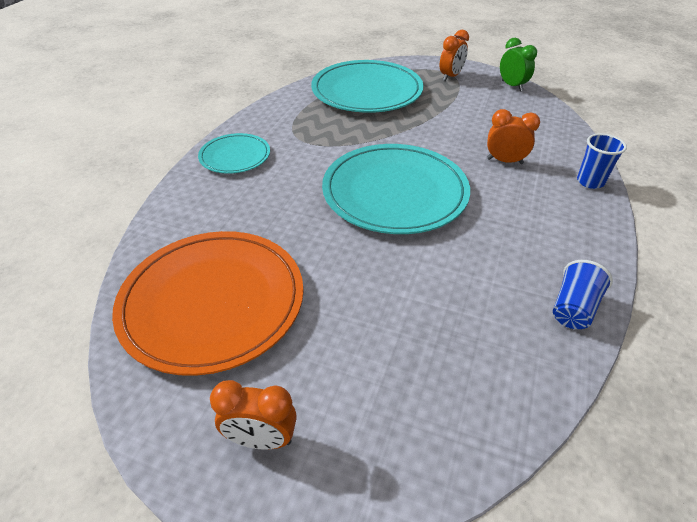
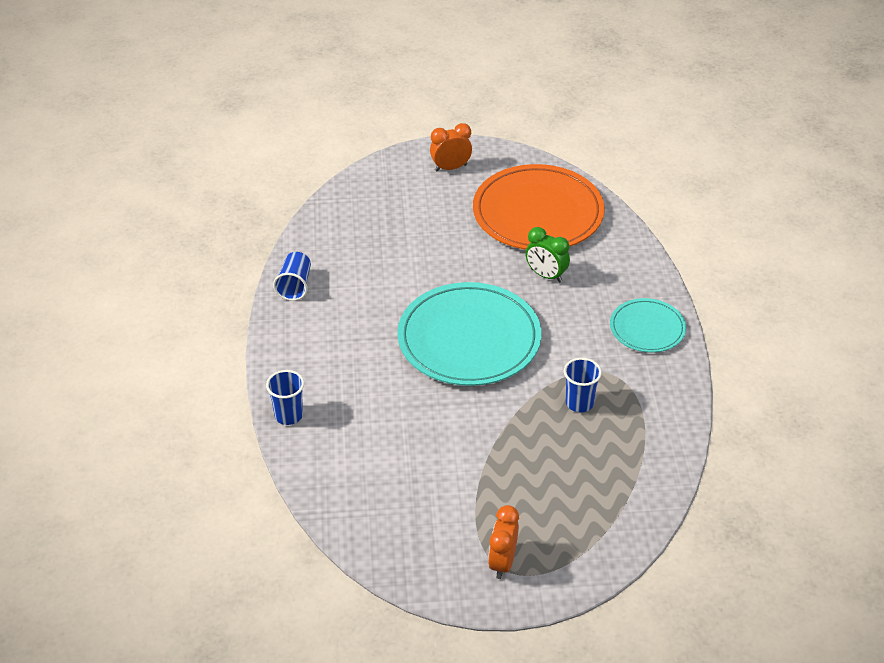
camera: 155 degrees right, 0 degrees up
turquoise plate [311,60,423,113] -> none
orange clock [487,109,540,164] -> none
green clock [500,38,537,91] -> green clock moved to [525,227,570,283]
none -> blue cup [564,358,602,412]

